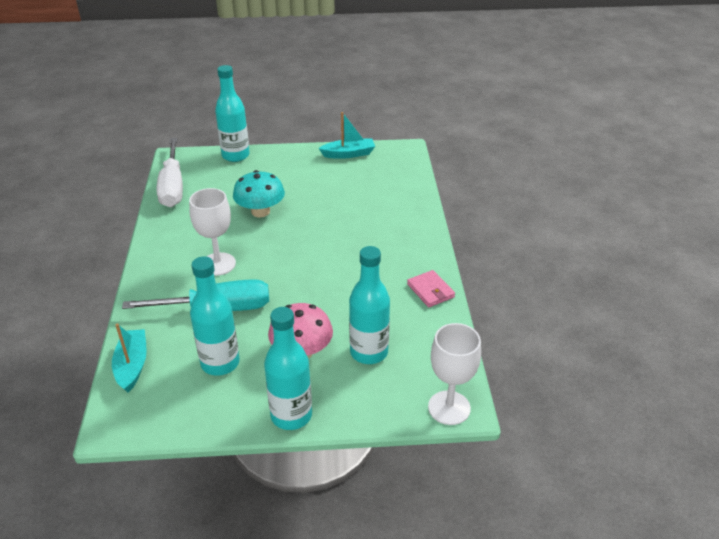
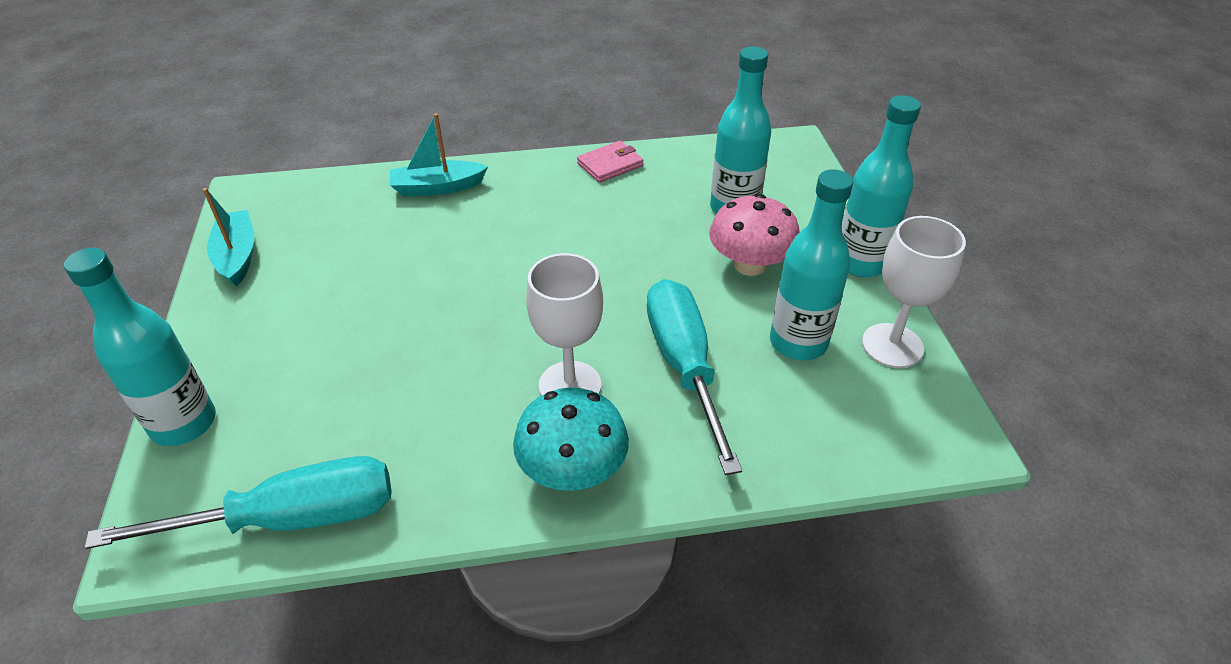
camera: 95 degrees left, 5 degrees up
turquoise boat [112,323,147,393] -> turquoise boat moved to [390,113,488,197]
white screwdriver [157,138,183,207] -> turquoise screwdriver [85,456,391,549]
turquoise mushroom [233,170,285,217] -> turquoise mushroom moved to [513,388,629,491]
white goblet [428,323,481,425] -> white goblet moved to [862,216,966,368]

